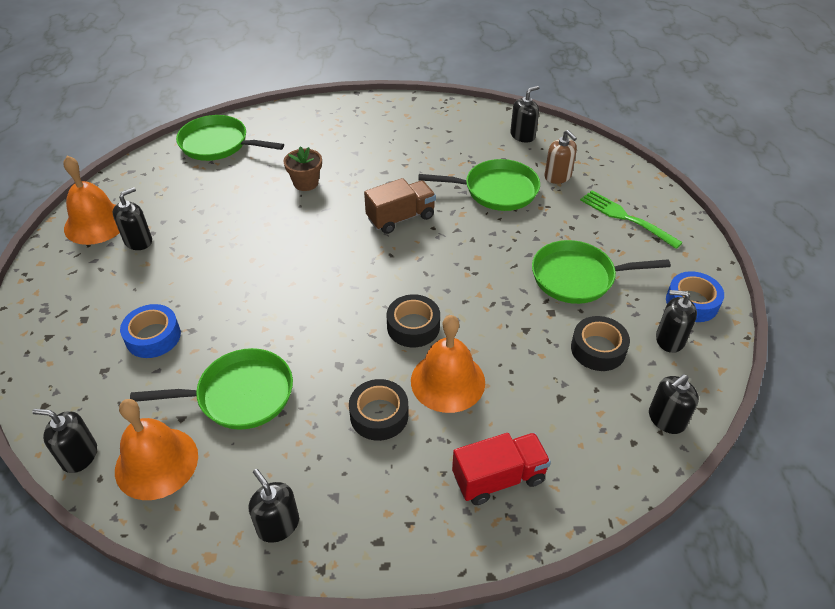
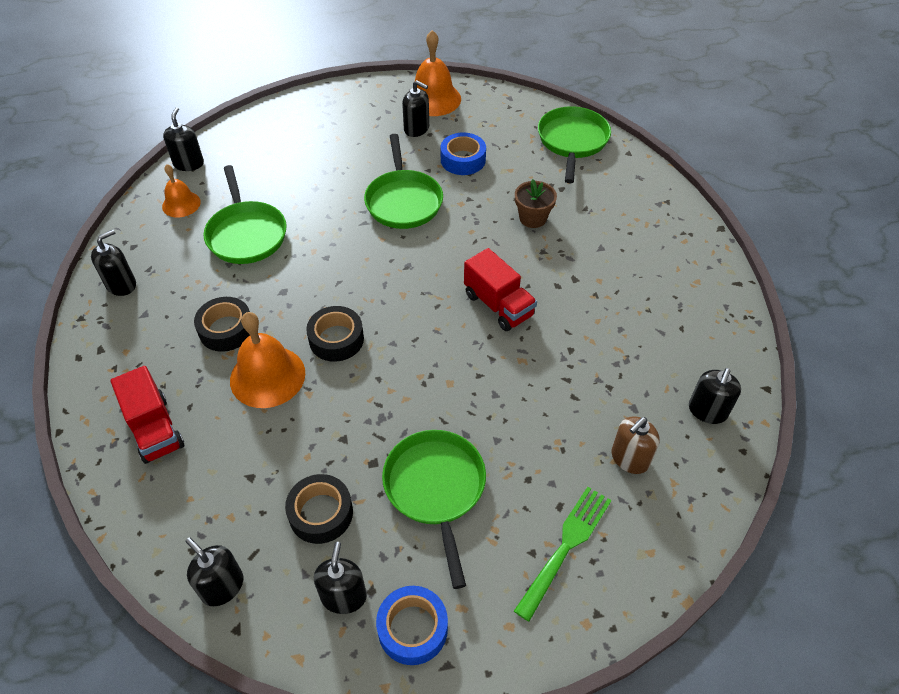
camera: 80 degrees right, 5 degrees up
orange bell [115,399,198,500] -> orange bell [162,164,201,217], size x0.60
blue tape [120,304,181,358] -> blue tape moved to [441,133,486,175]
brown truck [364,178,436,234] -> red truck [464,248,537,331]
green pan [418,159,540,211] -> green pan moved to [364,134,443,229]
black soap dispenser [510,86,539,143] -> black soap dispenser turned 75 degrees clockwise [689,368,741,424]

